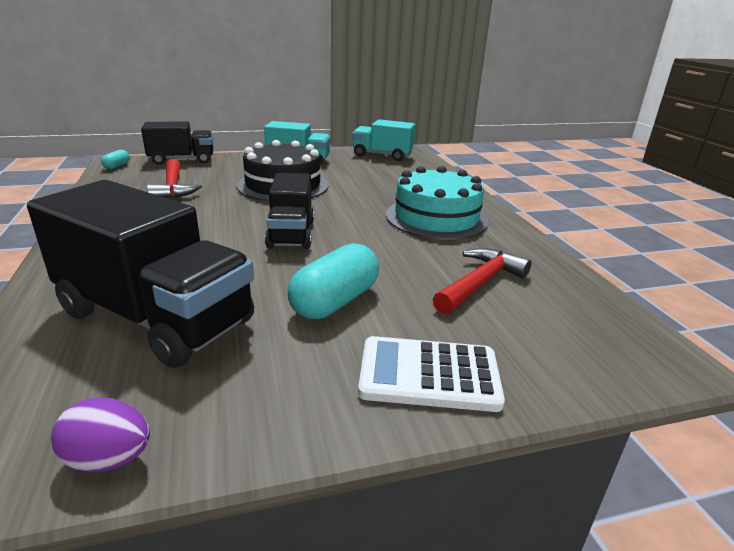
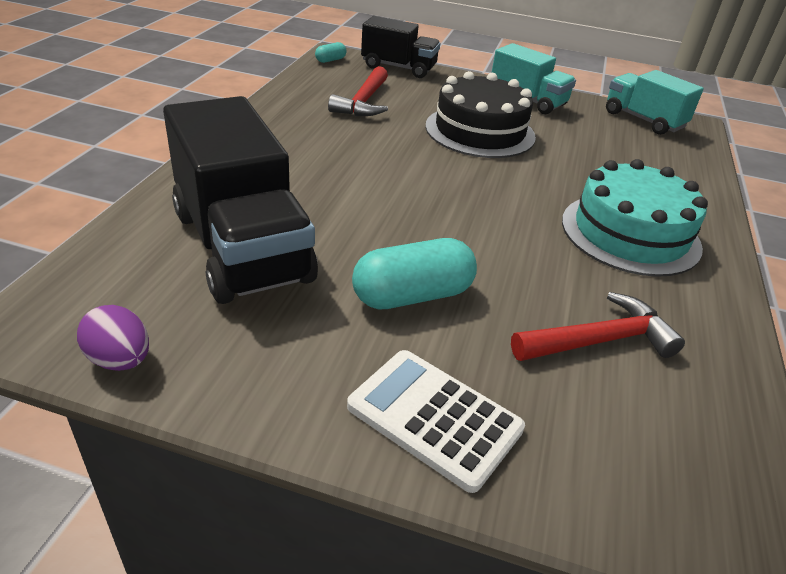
camera: 30 degrees right, 10 degrees up
black truck [265,173,314,249] -> none

